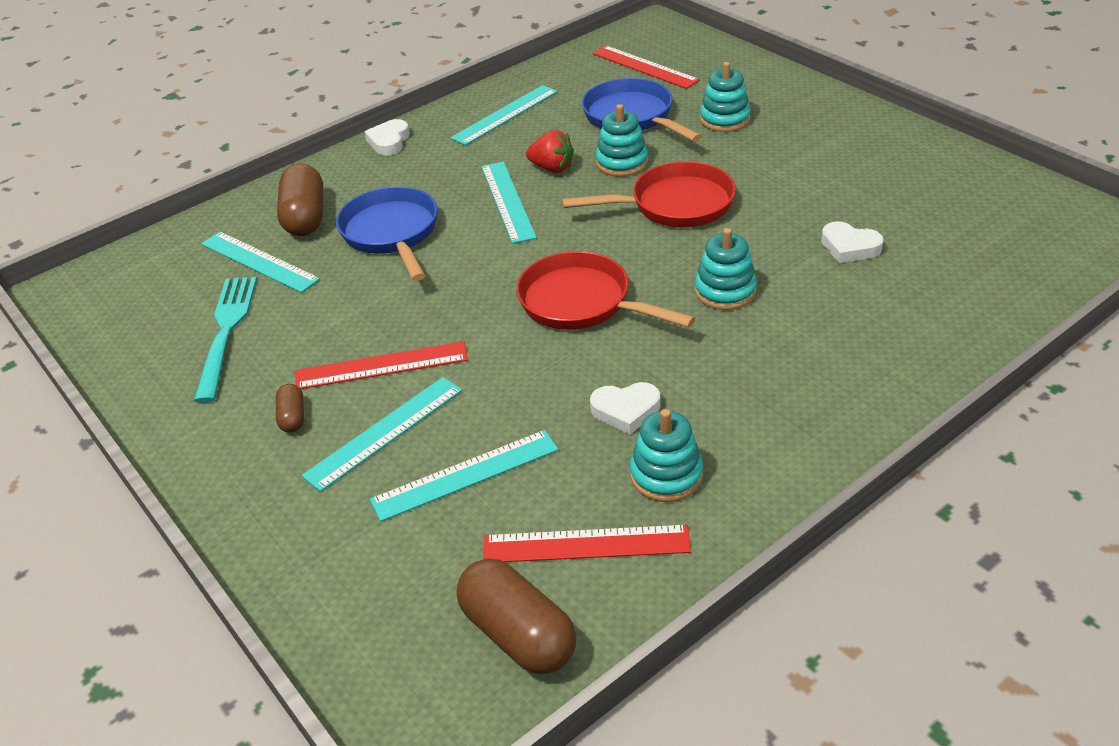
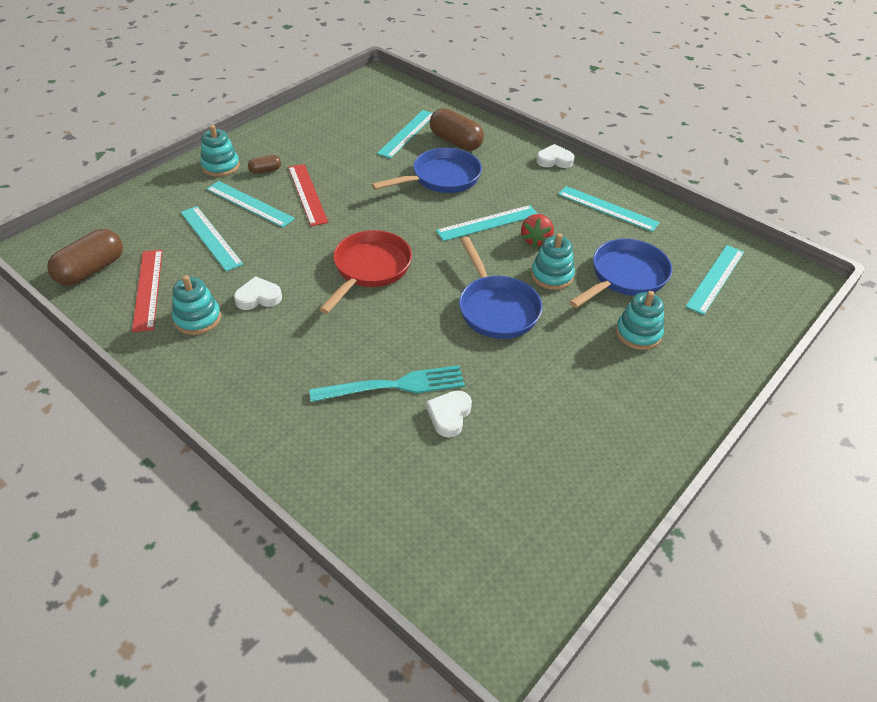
camera: 75 degrees right, 5 degrees up
turquoise fork [194,277,257,403] -> turquoise fork moved to [309,365,465,402]
brown capsule [277,164,323,236] -> brown capsule turned 60 degrees clockwise [430,108,484,151]
red pan [562,161,736,227] -> blue pan [459,237,542,339]
white heart [590,382,661,434] -> white heart turned 90 degrees clockwise [234,276,282,310]
red ruler [593,46,700,89] -> turquoise ruler [685,245,744,315]
turquoise stacking toy [695,228,757,310] -> turquoise stacking toy moved to [200,125,240,177]

